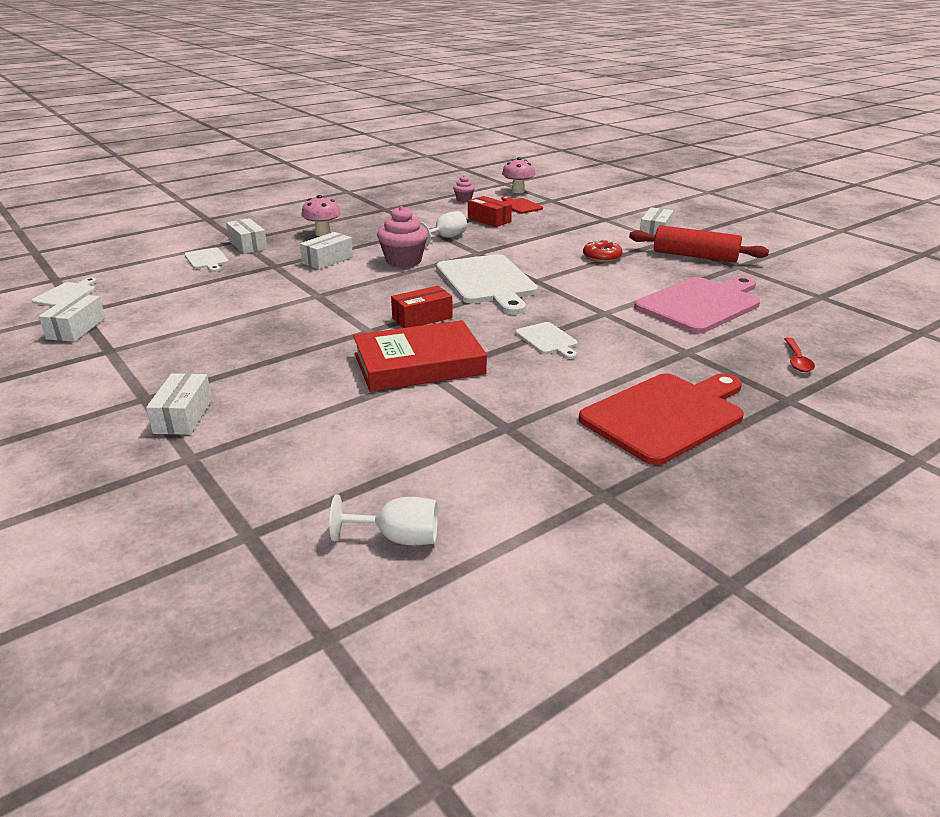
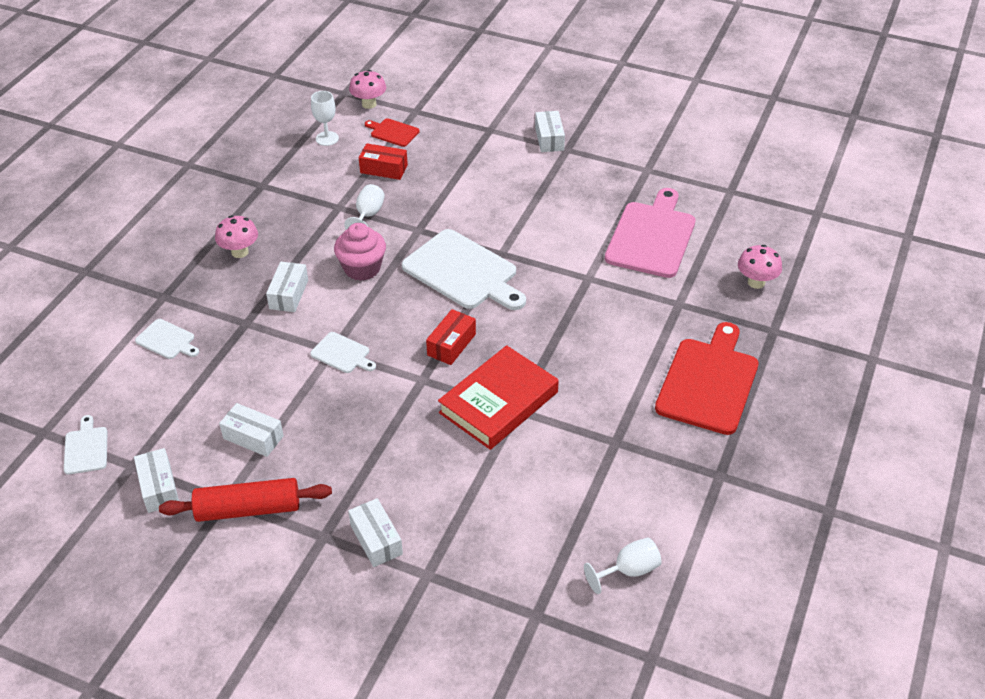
camera: 30 degrees left, 15 degrees up
white box [226,218,267,254] -> white box moved to [219,403,284,457]
pink cupcake [453,175,475,202] -> white goblet [311,91,339,146]
white cutting board [515,322,578,359] -> white cutting board moved to [310,332,376,373]
red donut [583,239,623,262] -> none
red rolling pin [629,225,769,263] -> red rolling pin moved to [159,478,332,522]
red spoon [784,337,815,372] -> pink mushroom [738,245,782,289]

